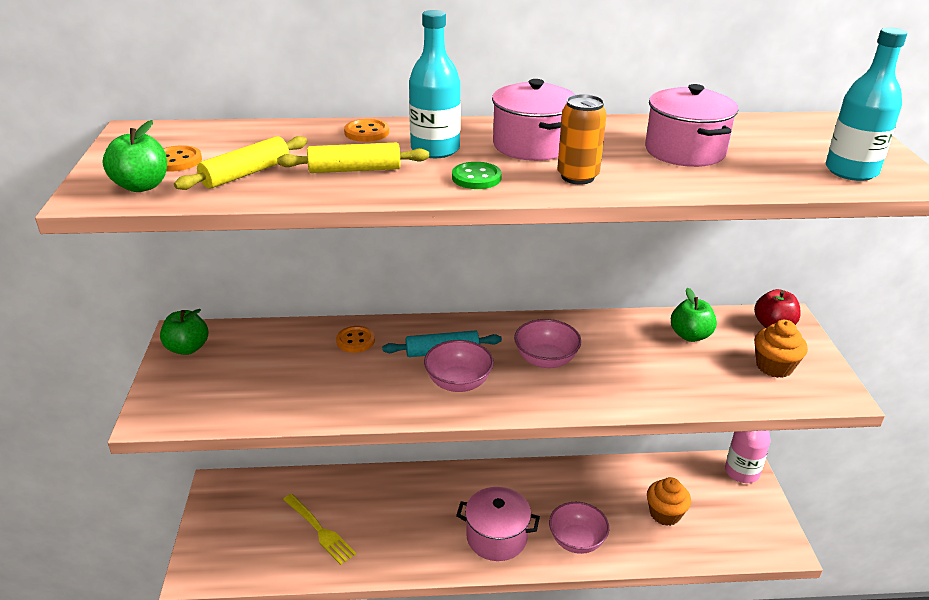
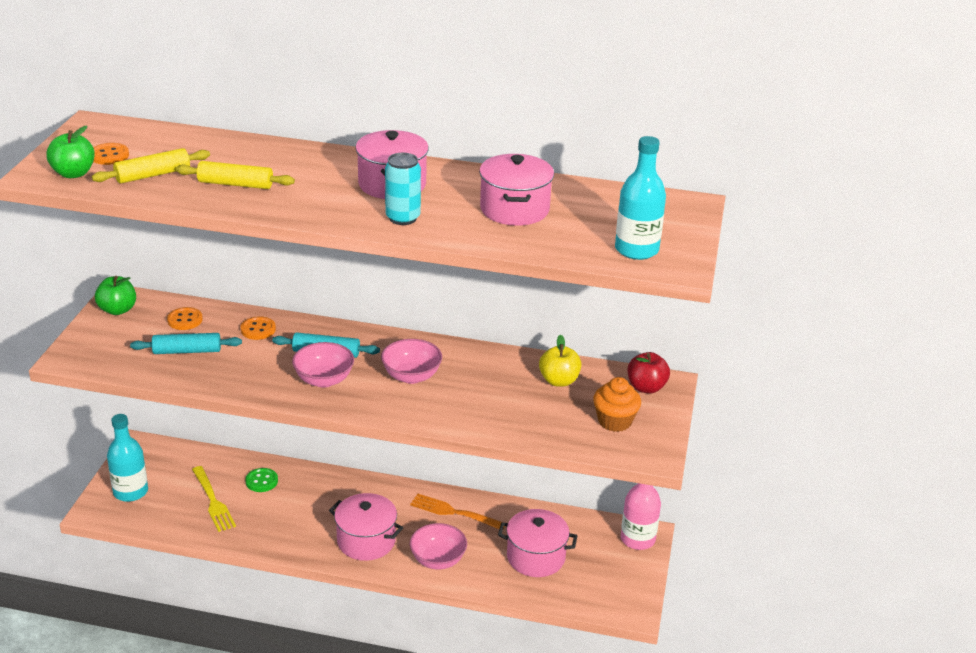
camera: 15 degrees right, 0 degrees up
orange button [344,119,389,142] -> orange button moved to [167,307,203,330]
turquoise bottle [409,10,461,158] -> turquoise bottle moved to [107,414,148,502]
green button [452,162,502,189] -> green button moved to [245,468,278,492]
orange can [557,94,607,185] -> turquoise can [385,153,421,225]
orange cupcake [647,477,691,526] -> pink pot [498,509,578,577]
green apple [671,288,717,342] -> yellow apple [539,335,581,387]
none -> turquoise rolling pin [130,333,242,354]
none -> orange fork [410,494,505,529]

